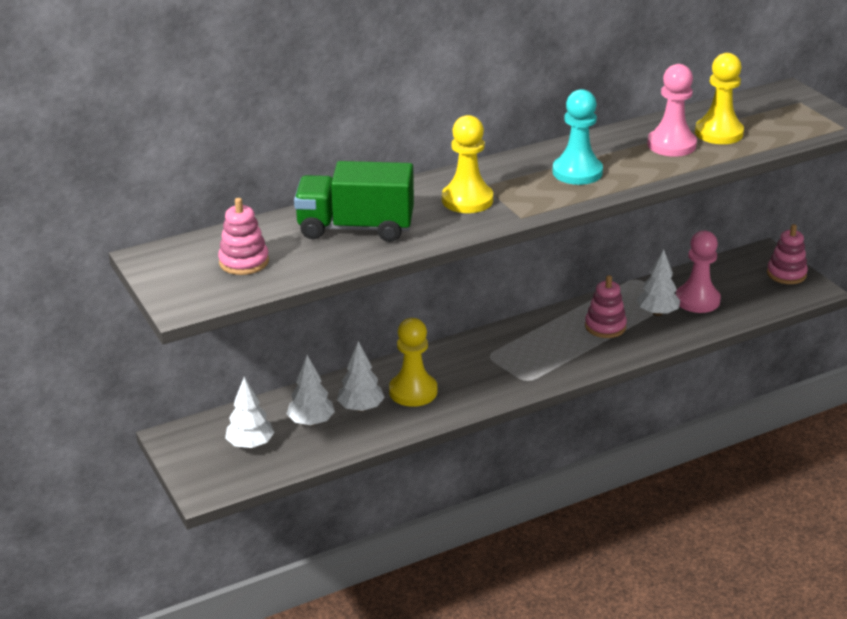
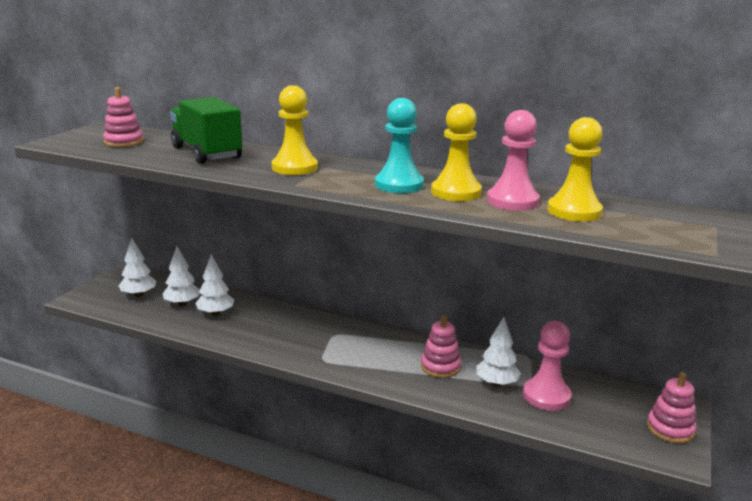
camera: 50 degrees right, 10 degrees down
yellow pawn [389,318,437,407] -> yellow pawn moved to [431,103,482,201]

